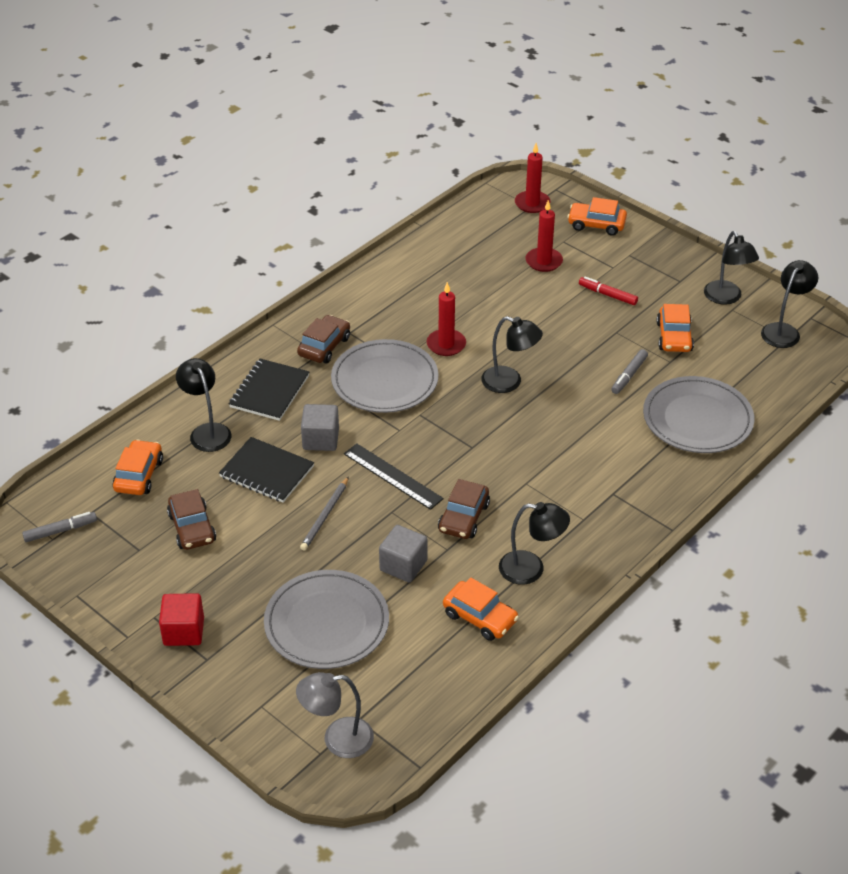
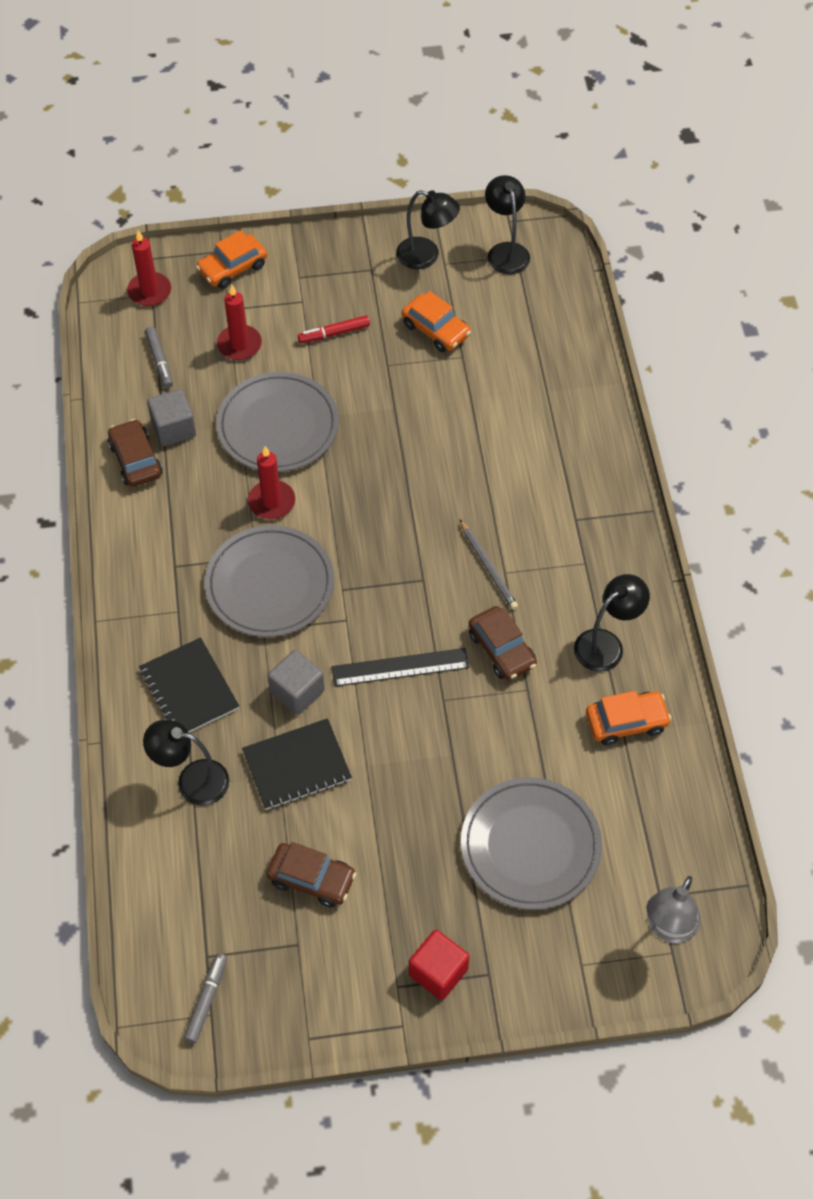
camera: 50 degrees left, 15 degrees up
orange car [113,439,163,495] -> none
brown car [297,315,350,364] -> brown car moved to [108,419,163,487]
grey pencil [300,476,349,551] -> grey pencil moved to [460,520,518,610]
grey cube [379,525,428,583] -> grey cube moved to [147,389,196,446]
black lamp [481,316,543,393] -> none
grey marker [611,349,648,394] -> grey marker moved to [145,327,173,388]
grey plate [643,376,754,453] -> grey plate moved to [216,372,339,472]

